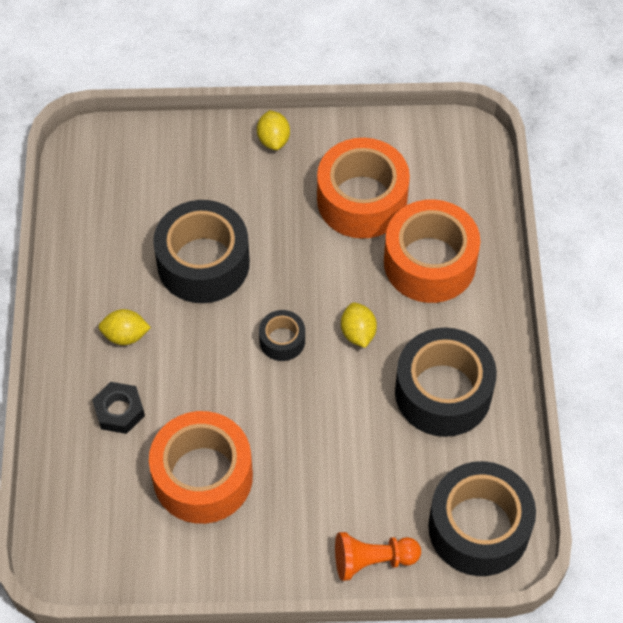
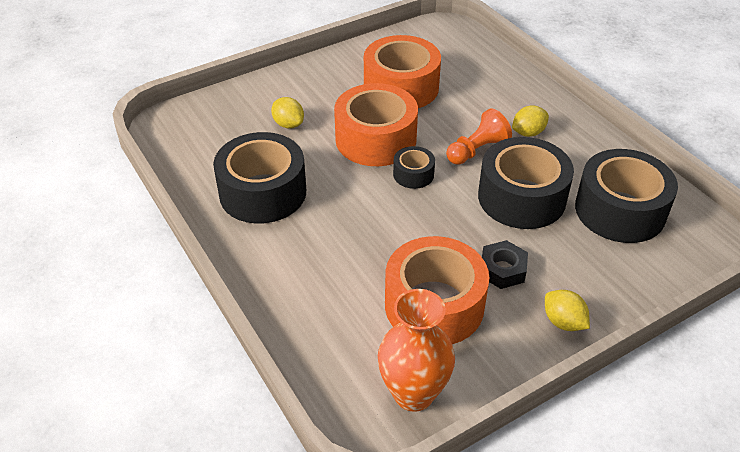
camera: 150 degrees right, 15 degrees down
black nut [92,382,145,434] -> black nut moved to [482,240,528,289]
orange pawn [335,532,421,581] -> orange pawn moved to [446,108,512,165]
yellow lemon [341,302,377,348] -> yellow lemon moved to [271,97,304,129]
orange tape [384,199,480,303] -> orange tape moved to [334,83,418,166]
black tape [428,461,536,576] -> black tape moved to [575,149,678,243]
none -> orange vase [378,289,455,412]

